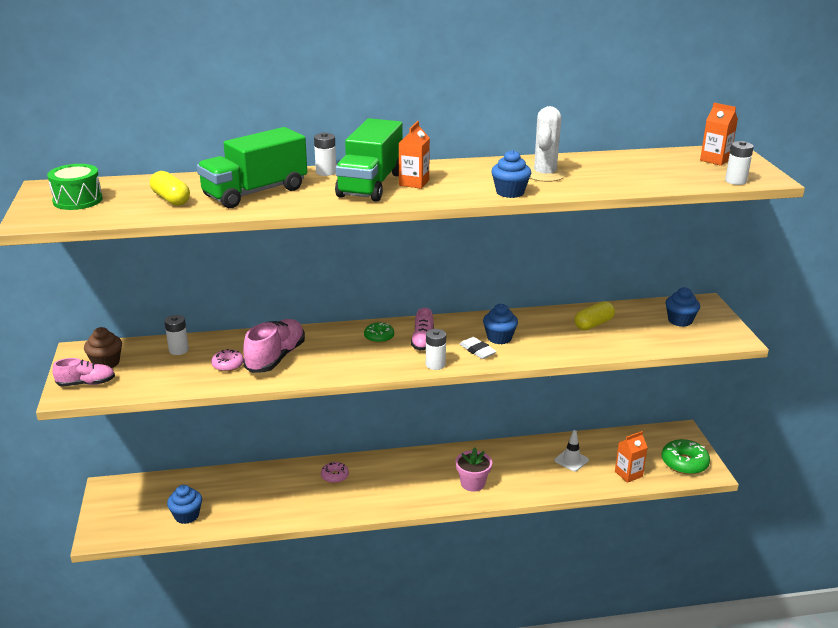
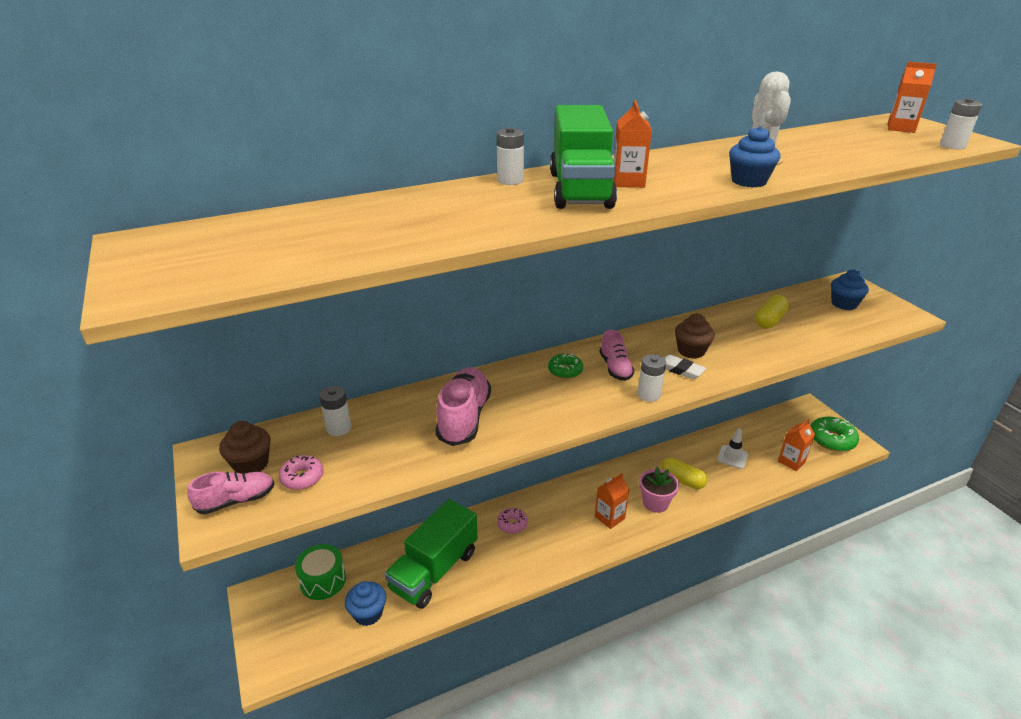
camera: 15 degrees left, 5 degrees up
green drum [47,164,103,210] -> green drum moved to [295,544,346,600]
yellow capsule [150,171,190,206] -> yellow capsule moved to [661,458,707,489]
green truck [197,127,307,208] -> green truck moved to [384,499,478,609]
pink donut [211,349,244,372] -> pink donut moved to [279,455,323,490]
blue cupcake [483,304,518,344] -> brown cupcake [675,314,715,359]
none -> orange carton [595,473,629,529]

